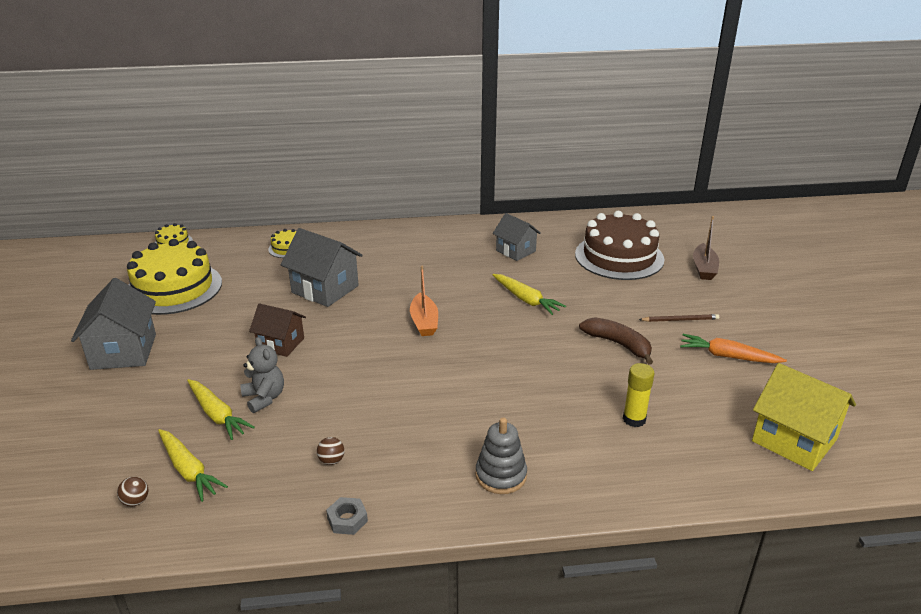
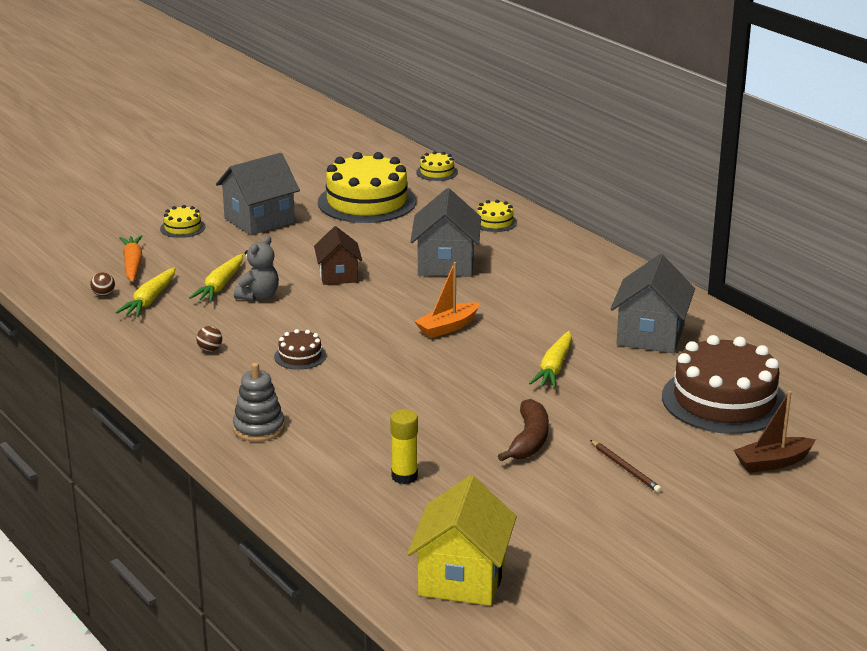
camera: 60 degrees right, 5 degrees down
grey nut [326,497,368,535] -> none
grey house [493,213,541,261] -> grey house [610,254,695,353], size x1.55
orange carrot [680,334,787,363] -> orange carrot moved to [119,235,143,282]
none -> yellow cake [160,205,205,238]
none -> brown cake [274,329,326,370]

